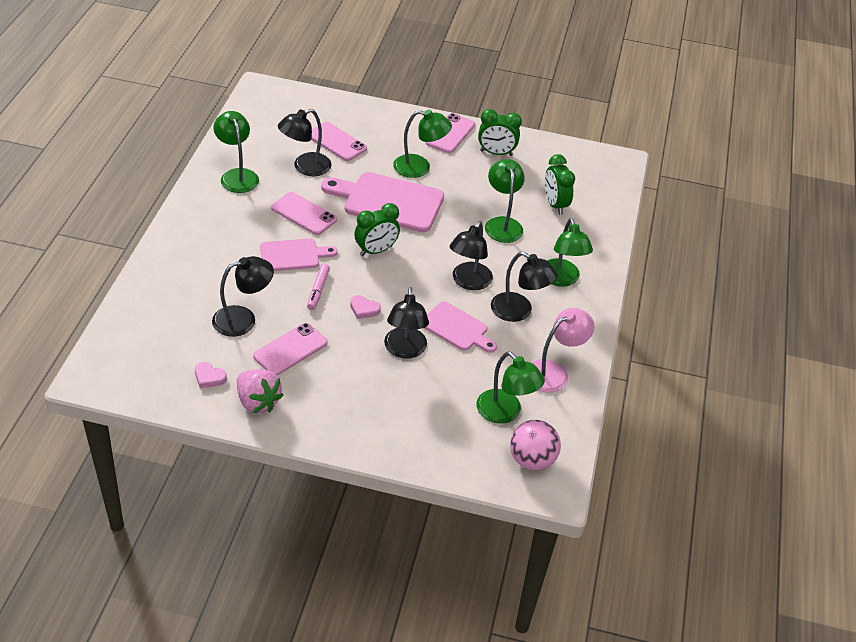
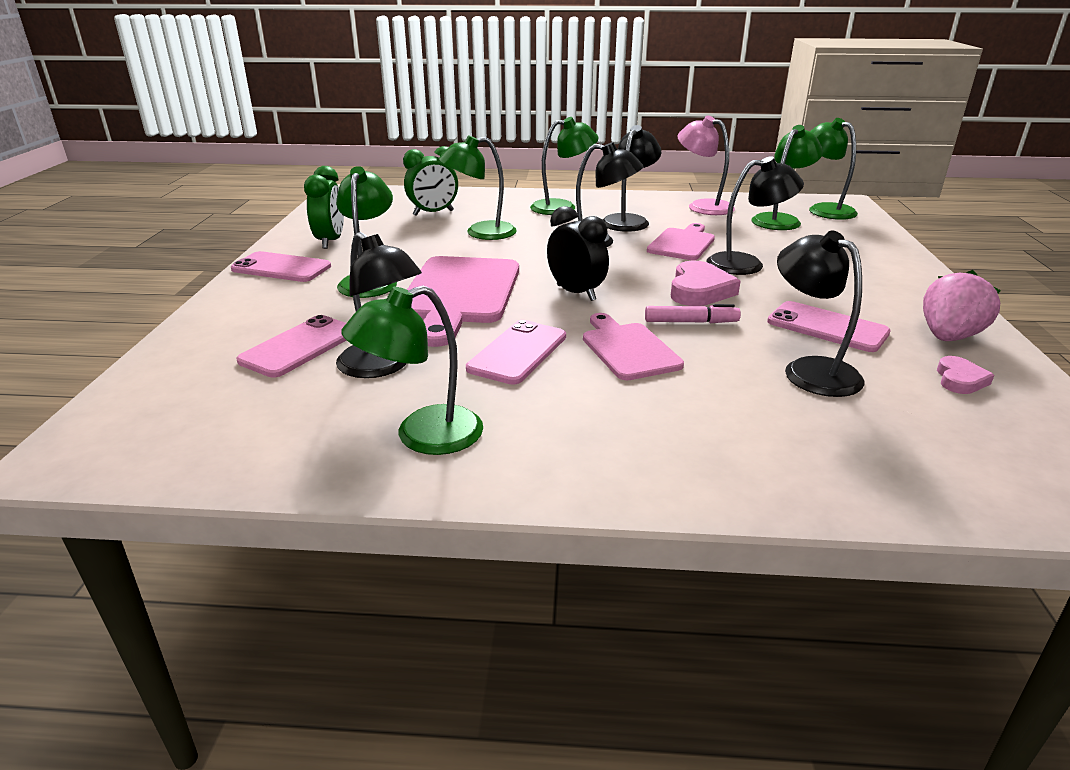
camera: 95 degrees left, 15 degrees down
pink heart [350,295,381,319] -> pink heart [671,261,741,306], size x1.73
green clock [354,203,400,256] -> black clock [547,206,609,301]
pink ball [510,420,561,471] -> green lamp [809,118,858,220]

